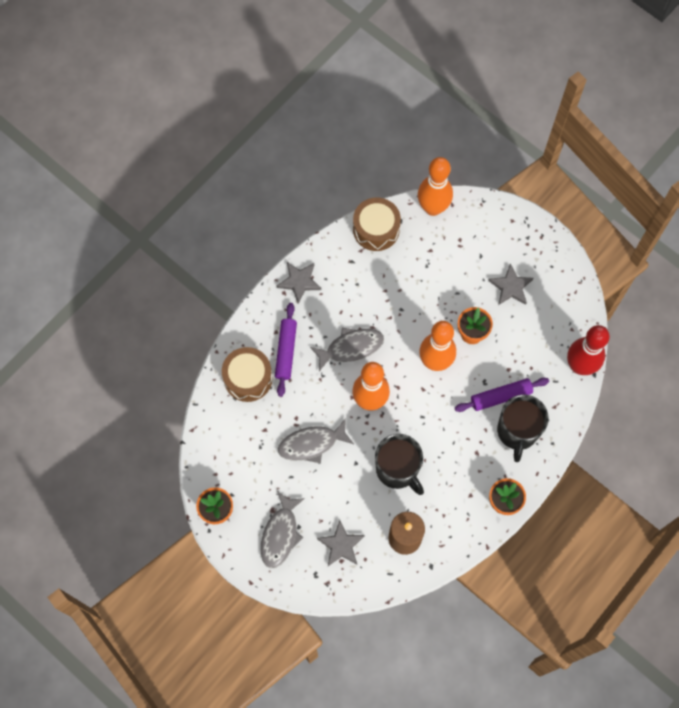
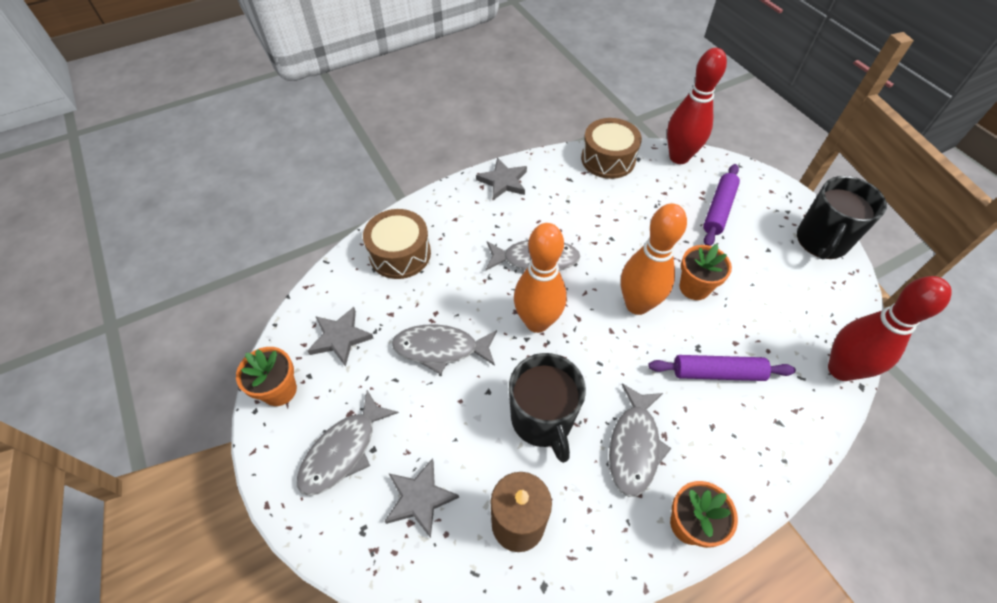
camera: 20 degrees right, 15 degrees down
purple rolling pin [275,303,297,397] -> purple rolling pin moved to [703,164,740,246]
orange bowling pin [418,157,453,216] -> red bowling pin [667,48,727,164]
grey star [488,263,533,305] -> grey star moved to [307,307,374,367]
black mug [497,394,549,462] -> black mug moved to [797,176,887,260]
none -> grey fish [609,384,672,497]

